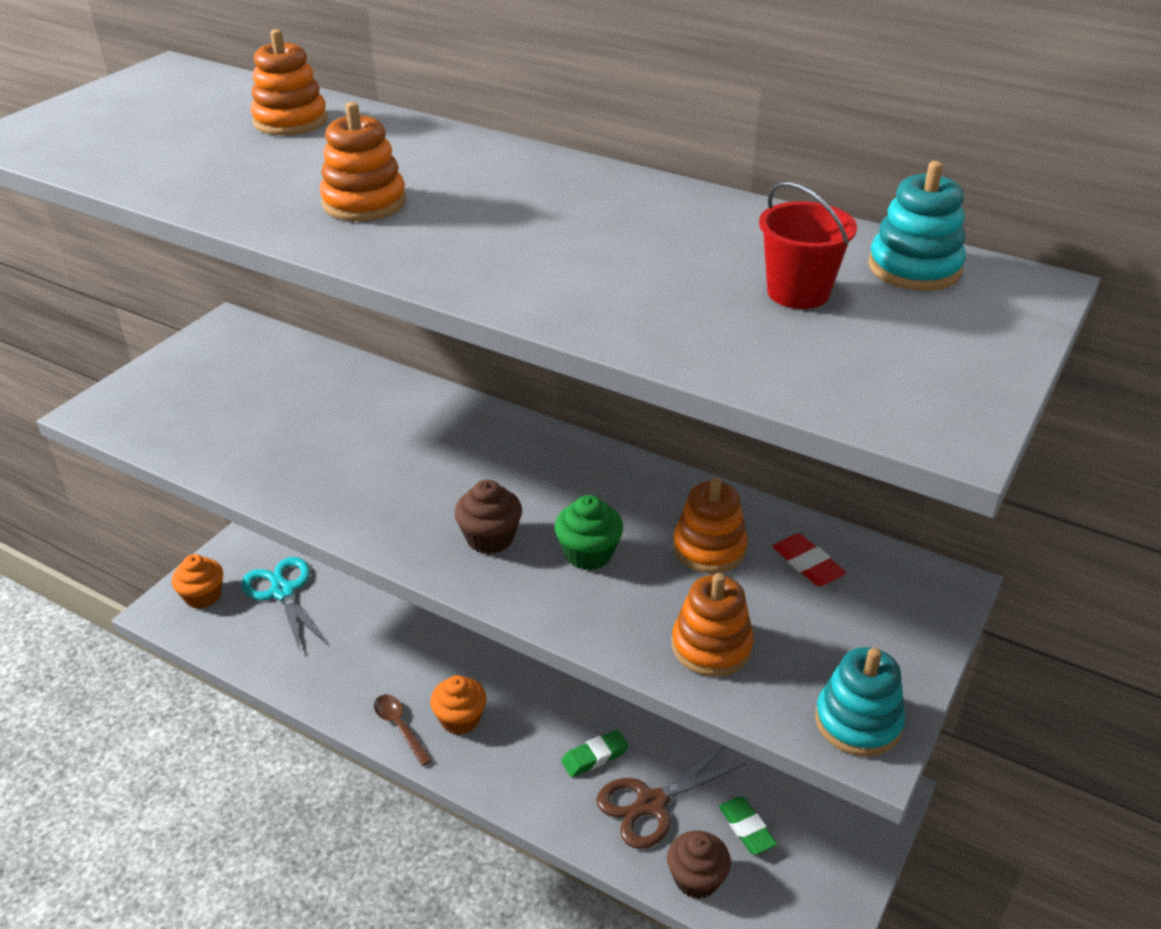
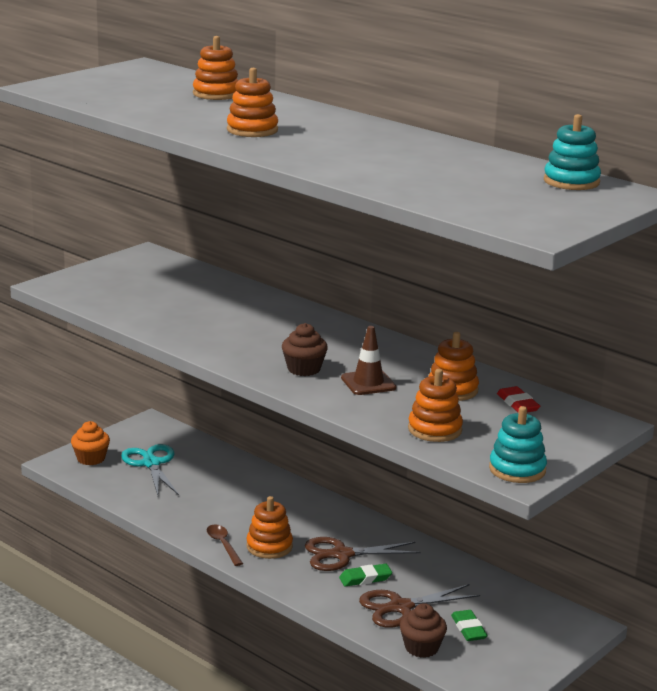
camera: 10 degrees right, 15 degrees down
orange cupcake [430,675,486,735] -> orange stacking toy [246,496,293,559]
green cupcake [555,495,623,570] -> brown traffic cone [341,326,396,395]
red bucket [759,182,857,309] -> none
none -> brown scissors [305,537,421,571]

